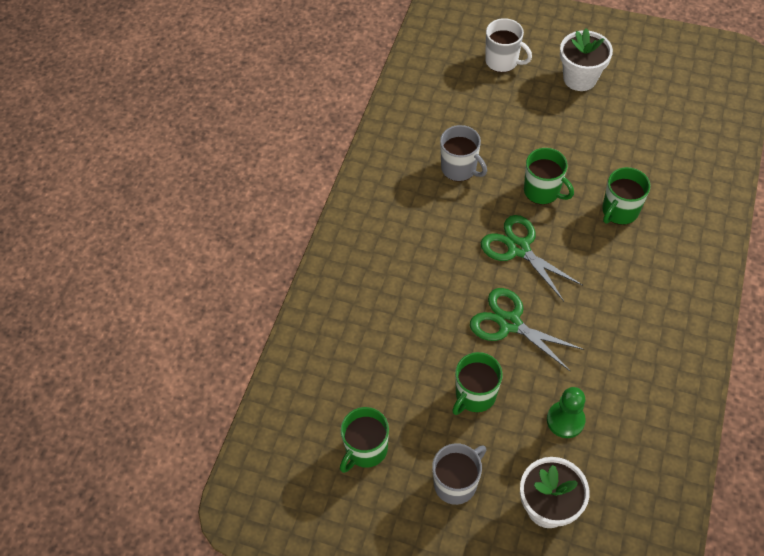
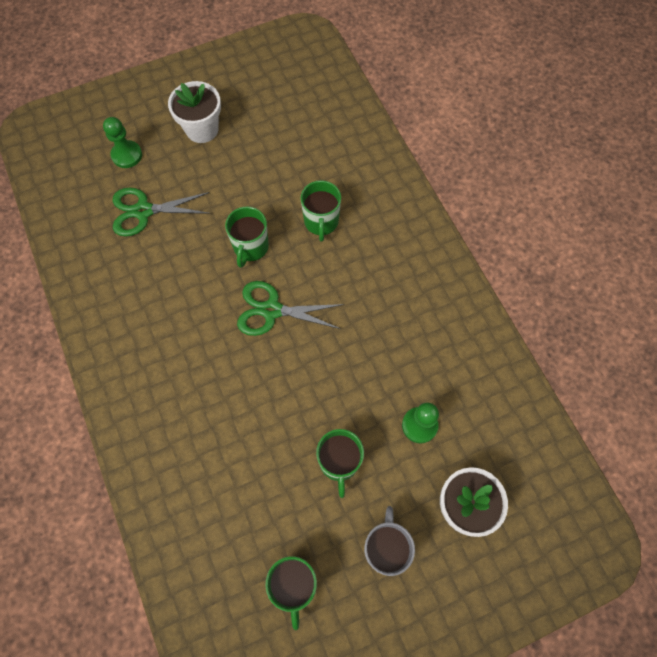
camera: 45 degrees left, 10 degrees up
grey mug [440,125,487,182] -> none
green scissors [470,288,585,371] -> green scissors moved to [113,188,211,236]
white mug [485,18,532,73] -> green pawn [103,117,142,168]
green mug [524,148,574,205] -> green mug turned 105 degrees clockwise [225,207,269,268]

